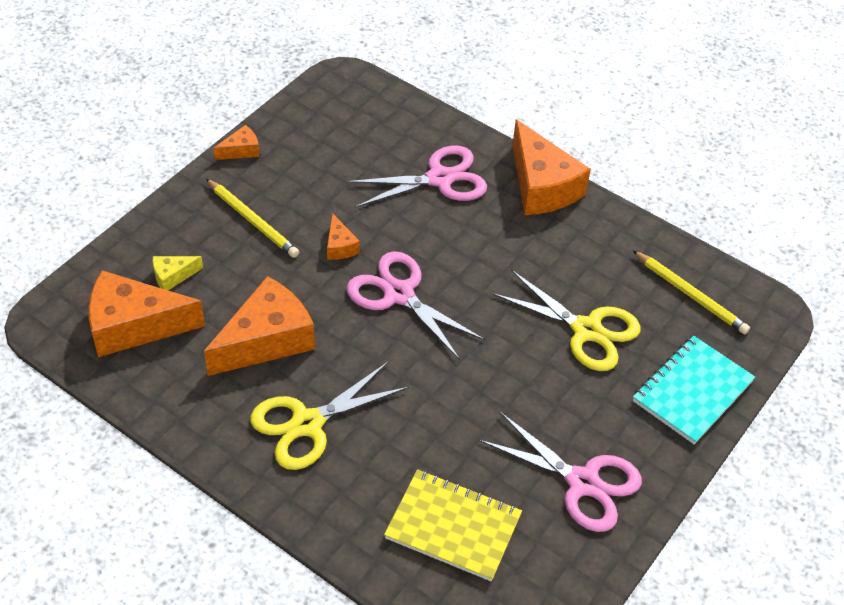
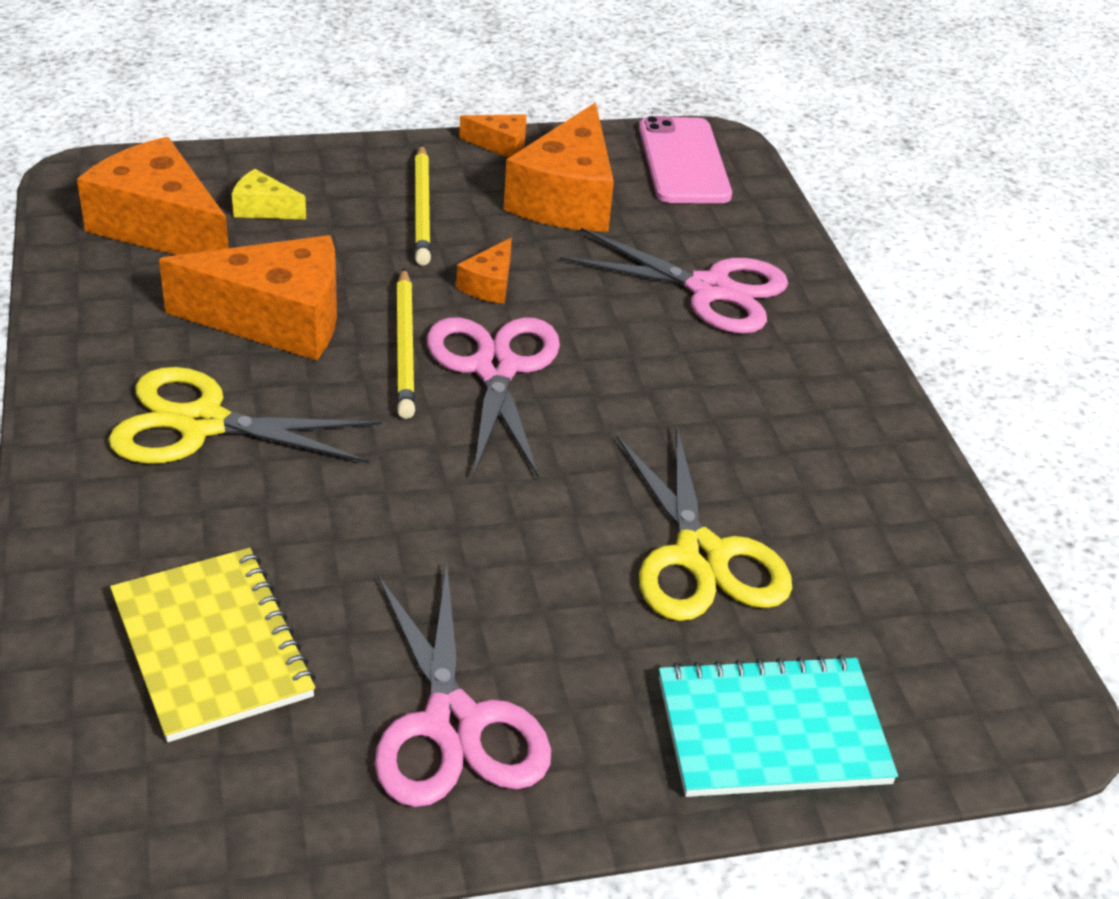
camera: 40 degrees right, 10 degrees down
orange cheese [512,119,591,215] -> orange cheese moved to [504,103,614,232]
yellow pencil [632,250,750,334] -> yellow pencil moved to [396,268,415,419]
none -> pink phone [639,116,732,203]

